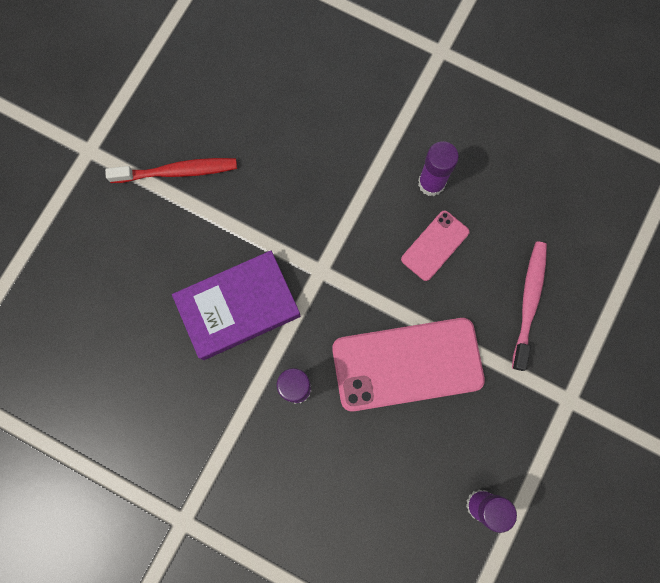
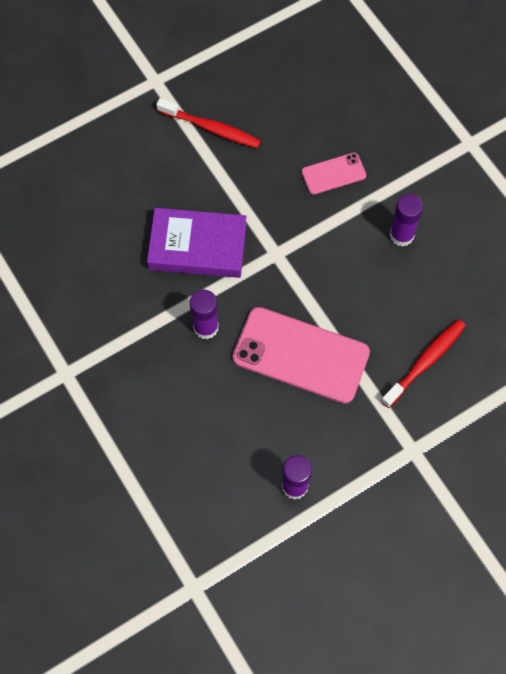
camera: 30 degrees right, 10 degrees down
pink phone [401,210,470,281] -> pink phone moved to [302,153,366,195]
pink toothbrush [512,241,547,371] -> red toothbrush [381,319,466,408]

